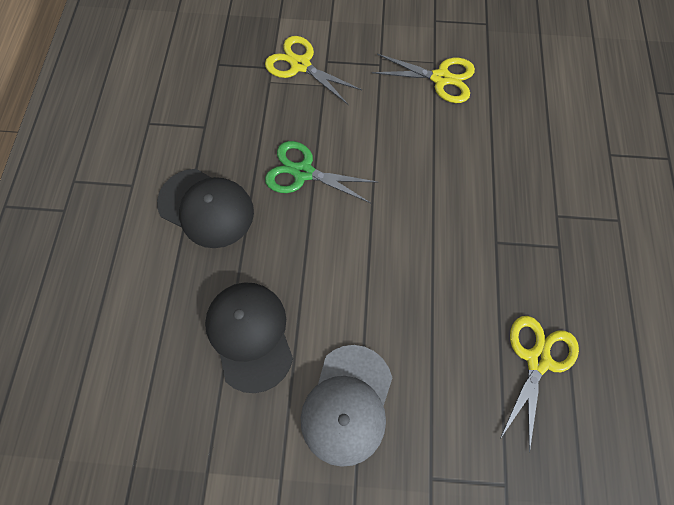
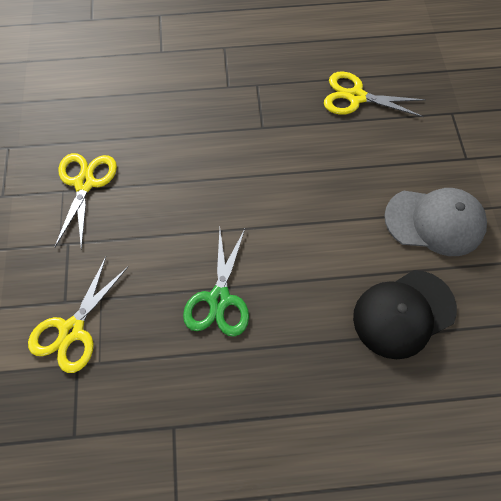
camera: 100 degrees left, 5 degrees down
black cap [157,169,254,248] -> none

